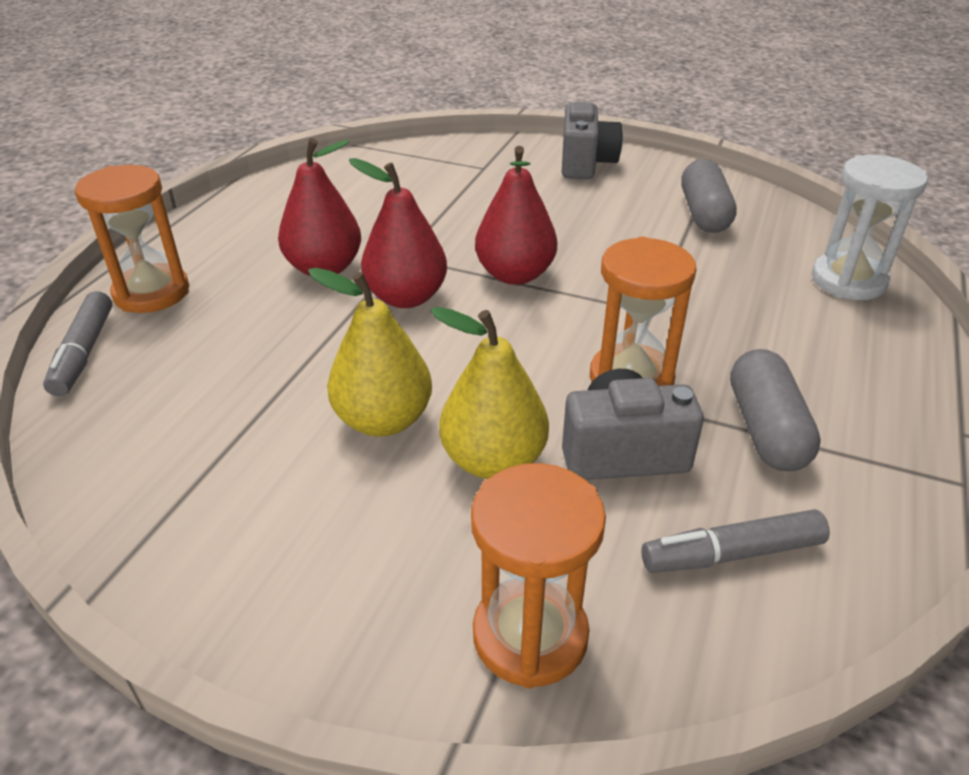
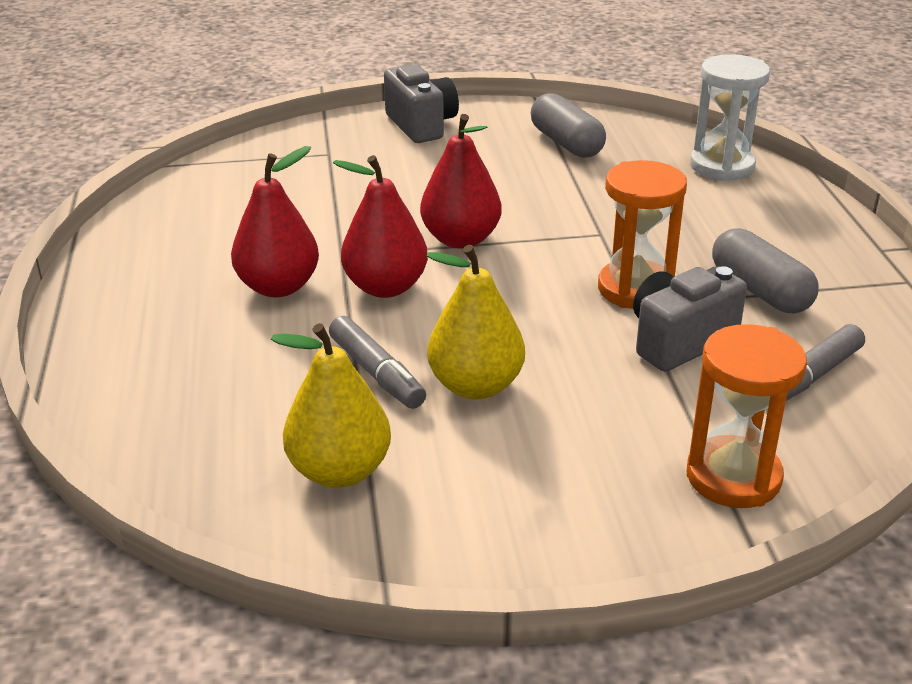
camera: 30 degrees left, 5 degrees down
grey marker [43,291,112,396] -> grey marker moved to [329,316,426,409]
orange hourglass [75,165,189,313] -> none
yellow pear [430,307,549,479] -> yellow pear moved to [271,323,391,488]

